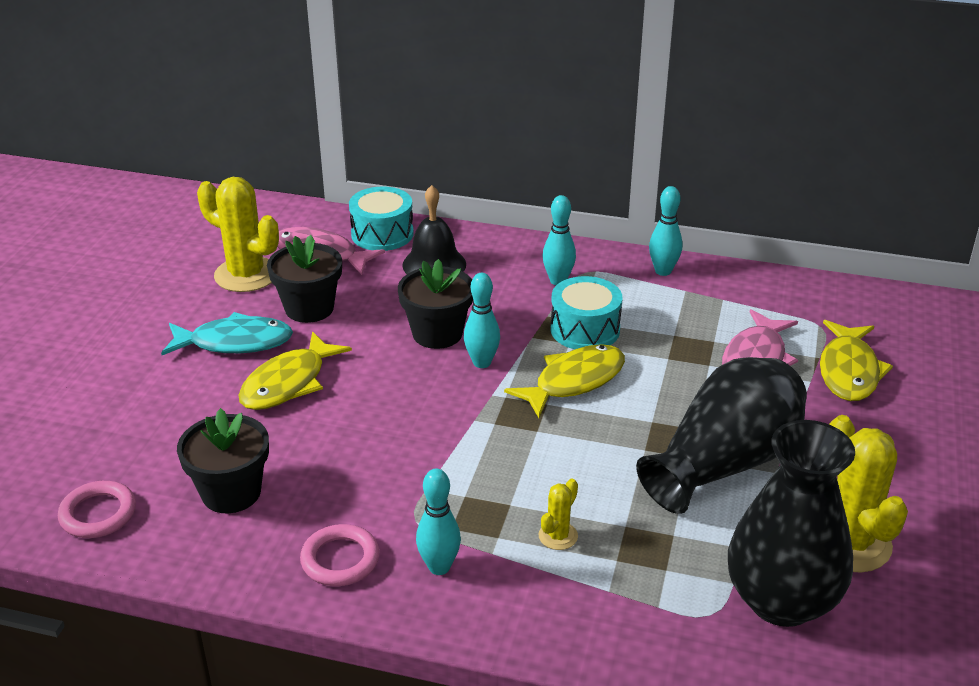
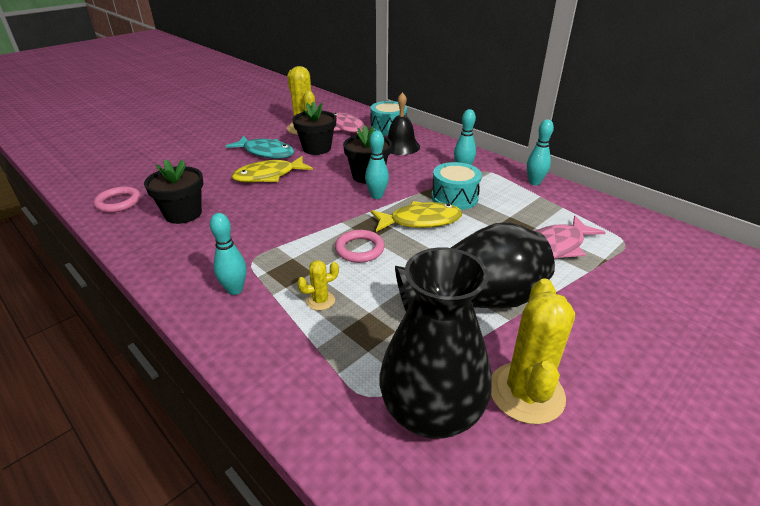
camera: 30 degrees right, 0 degrees up
pink ring [300,524,380,586] -> pink ring moved to [335,230,385,263]
yellow fish [820,320,893,401] -> none

